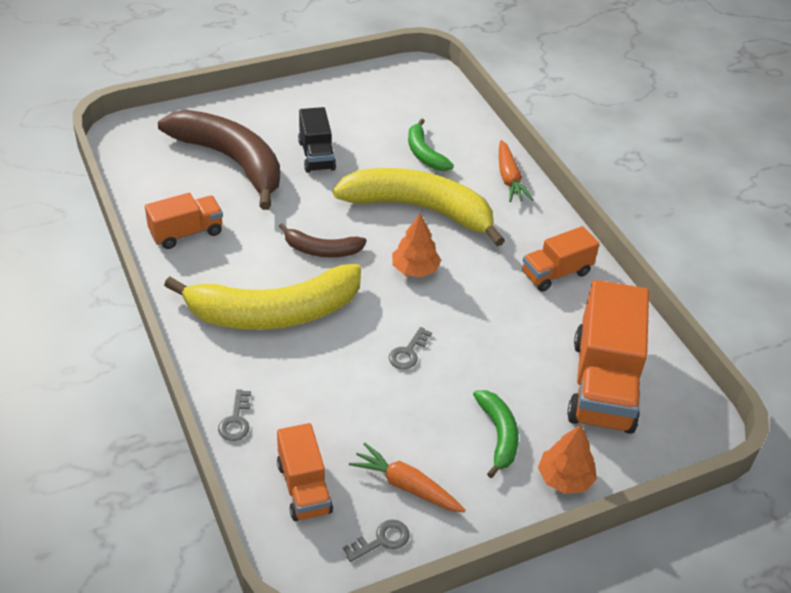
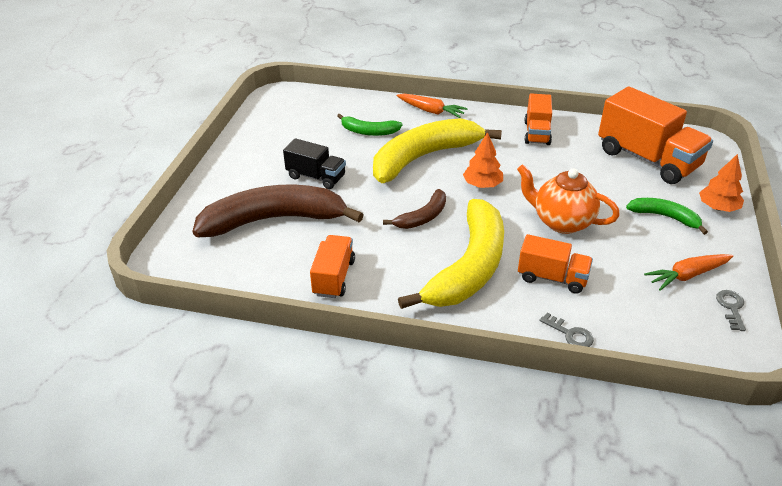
camera: 50 degrees left, 5 degrees down
orange truck [277,423,333,521] -> orange truck moved to [518,234,593,294]
grey key [389,327,432,369] -> orange teapot [517,164,620,234]

